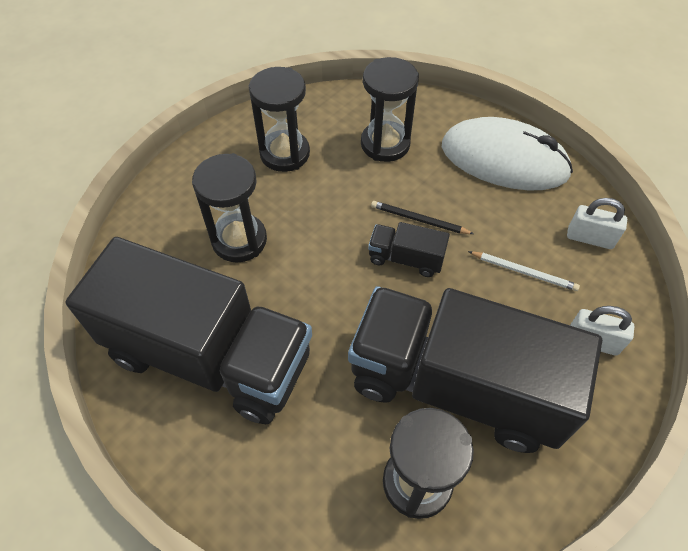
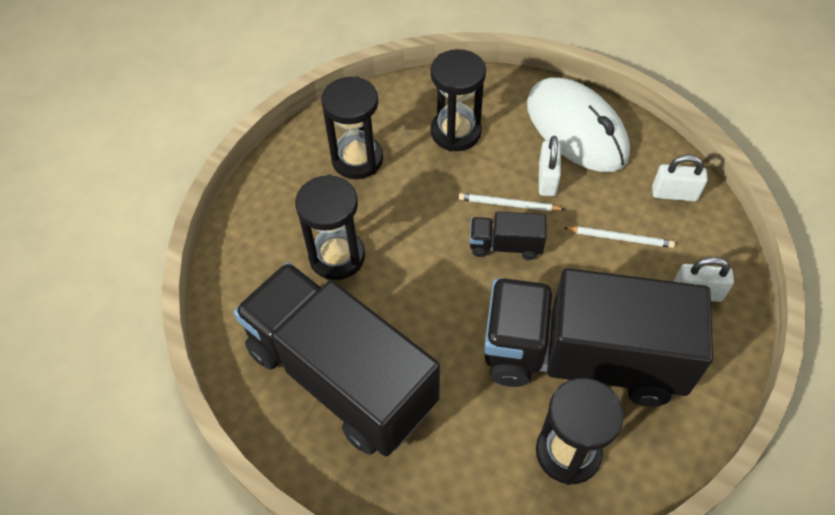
camera: 10 degrees left, 0 degrees up
black truck [65,237,312,424] -> black truck turned 150 degrees counterclockwise [233,262,440,457]
black pencil [371,201,474,234] -> white pencil [459,193,565,211]
white mouse [442,117,573,190] -> white mouse turned 45 degrees clockwise [527,77,630,172]
none -> white padlock [539,136,561,196]

